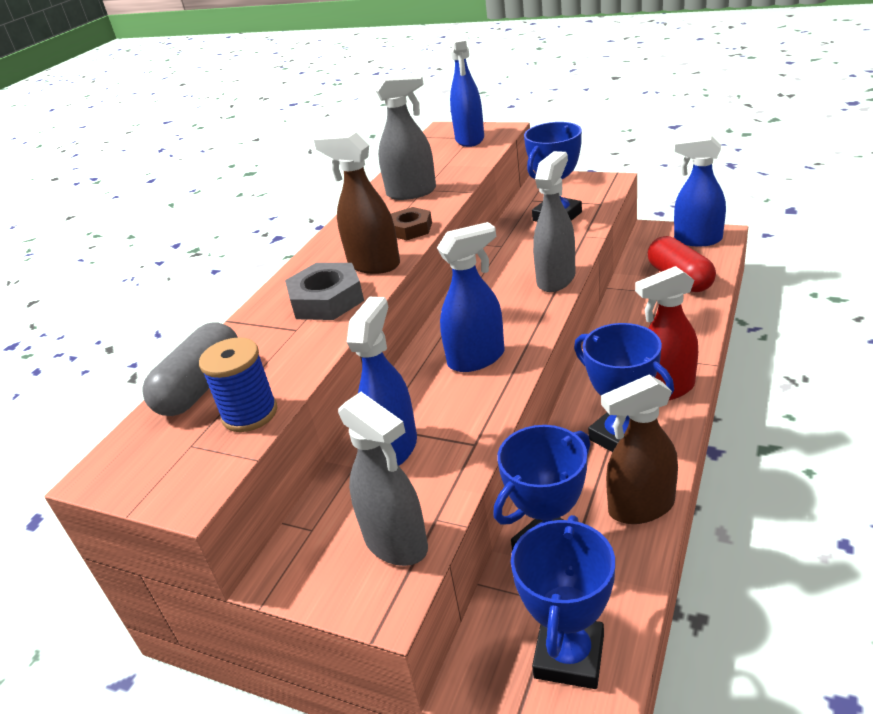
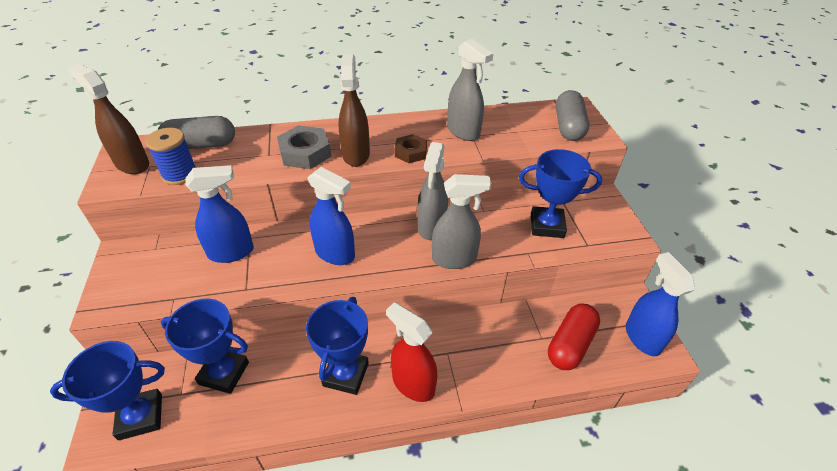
camera: 50 degrees right, 10 degrees up
grey spray bottle [338,392,428,566] -> grey spray bottle moved to [417,142,448,240]
blue spray bottle [450,28,484,147] -> grey capsule [556,90,589,141]
brown spray bottle [601,375,678,524] -> brown spray bottle moved to [68,64,149,174]

